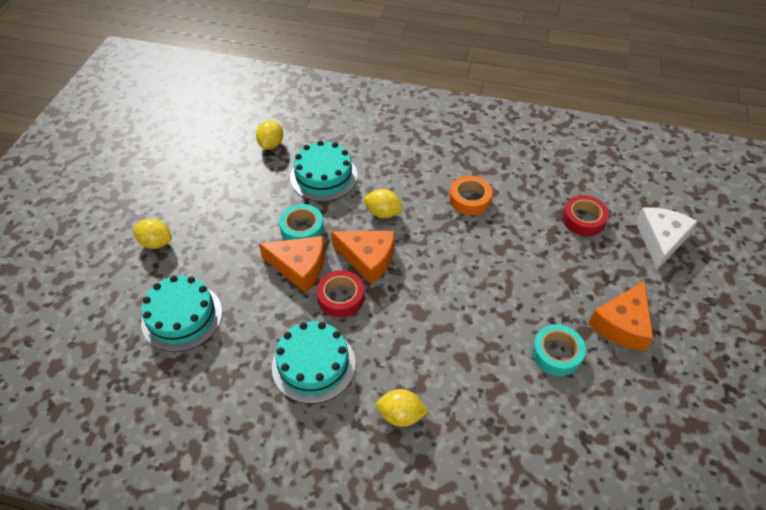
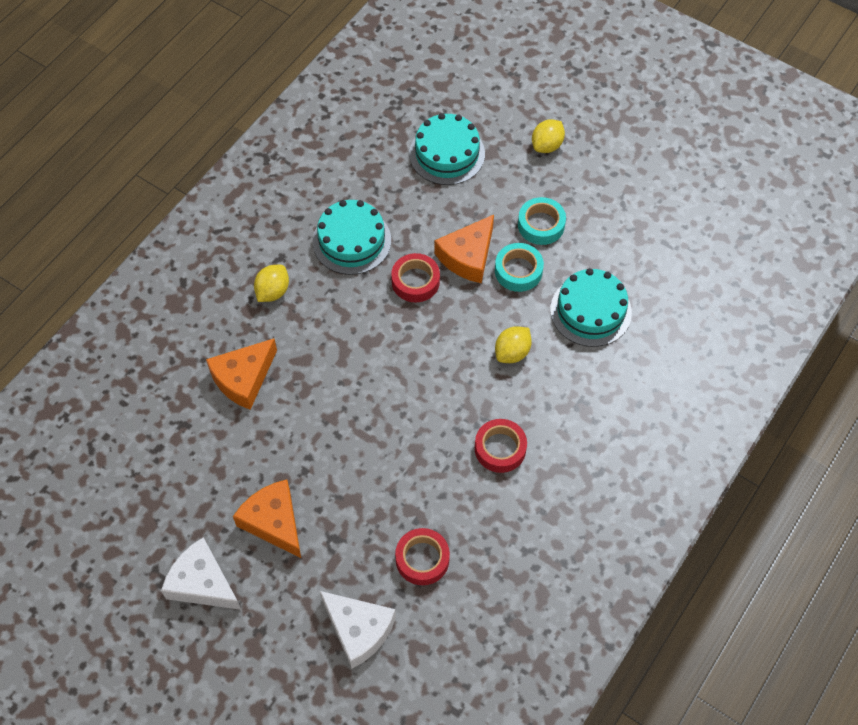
camera: 110 degrees right, 10 degrees up
yellow lemon [256,120,283,150] -> none
orange cheese [331,231,394,285] -> orange cheese moved to [206,338,277,410]
orange tape [449,176,493,215] -> red tape [475,419,527,473]
turquoise tape [532,324,586,376] -> turquoise tape moved to [518,197,566,245]
none -> white cheese [161,537,241,610]

